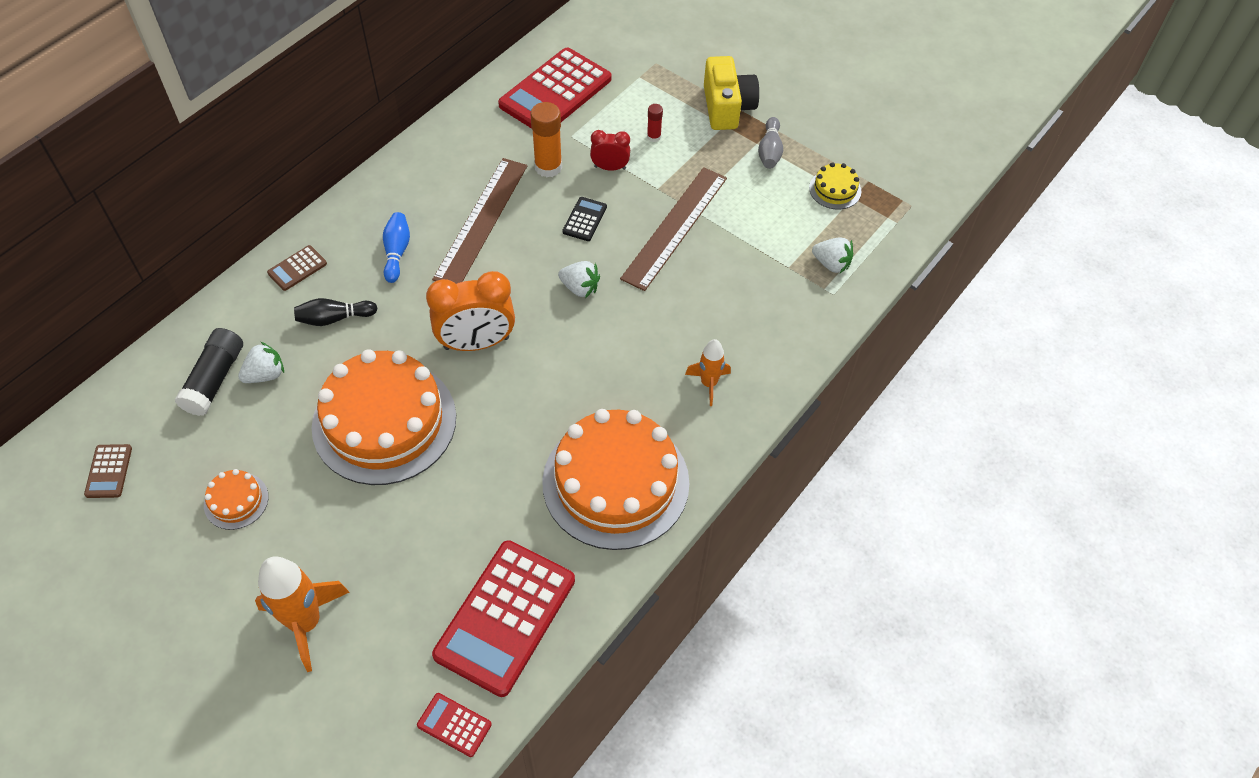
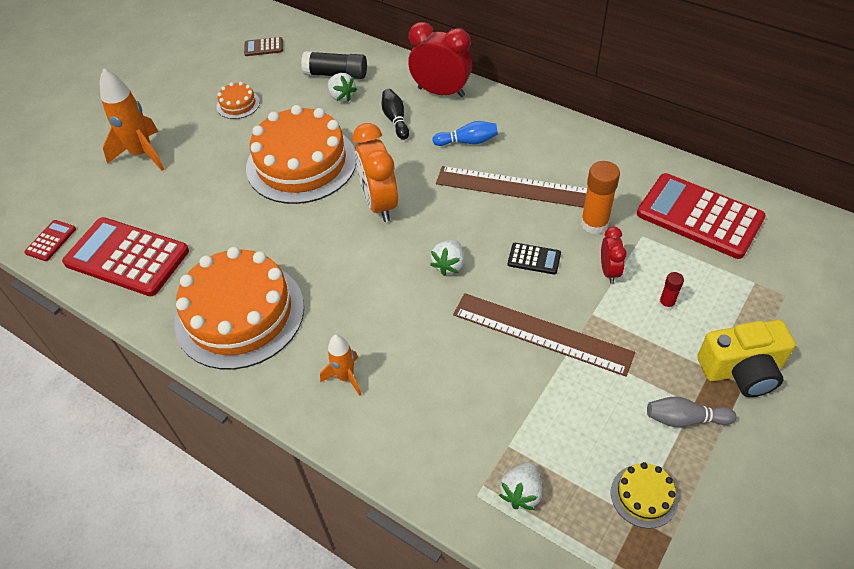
camera: 90 degrees right, 5 degrees down
brown calculator [267,245,327,291] -> red clock [408,22,472,97]

